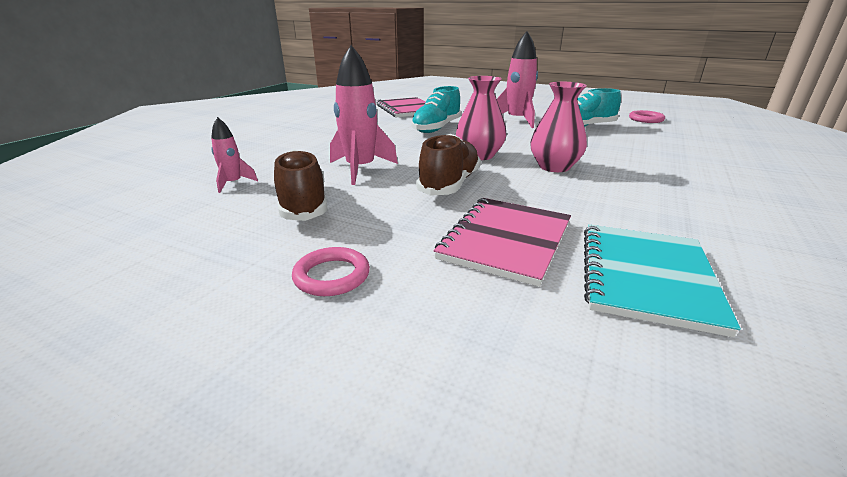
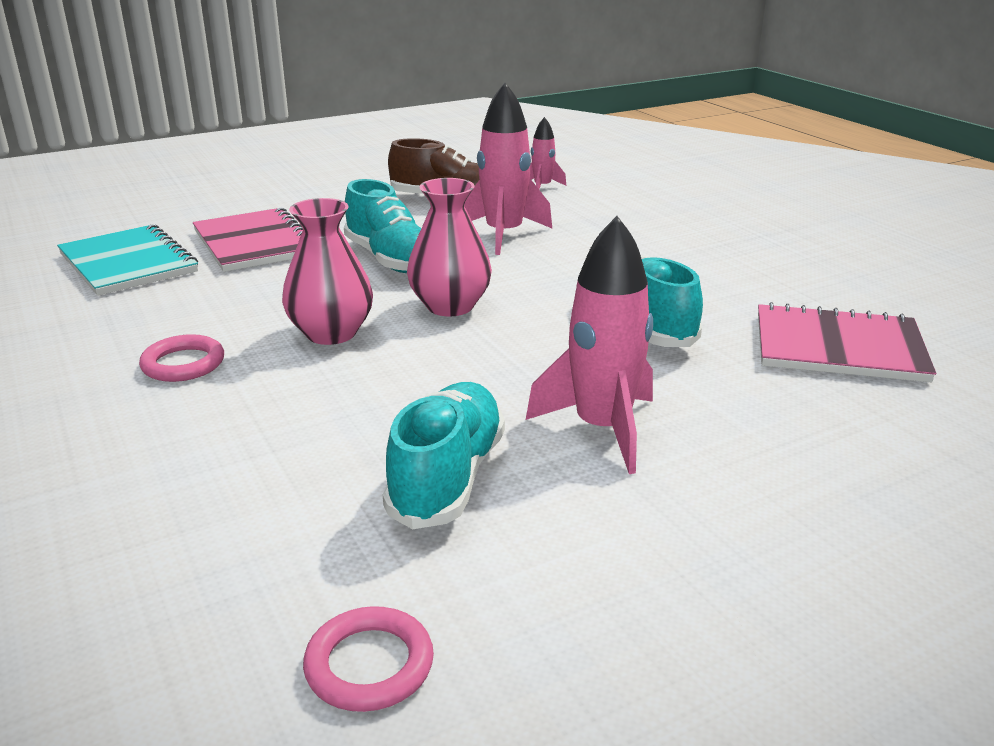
camera: 125 degrees right, 0 degrees up
pink ring [292,247,370,296] -> pink ring moved to [139,334,224,382]
brown shoe [416,134,481,196] -> turquoise shoe [344,179,421,273]

